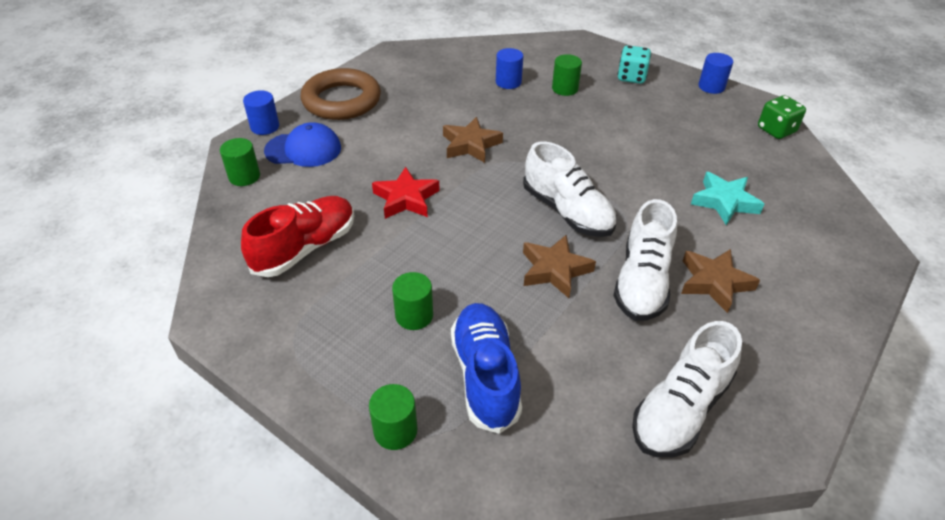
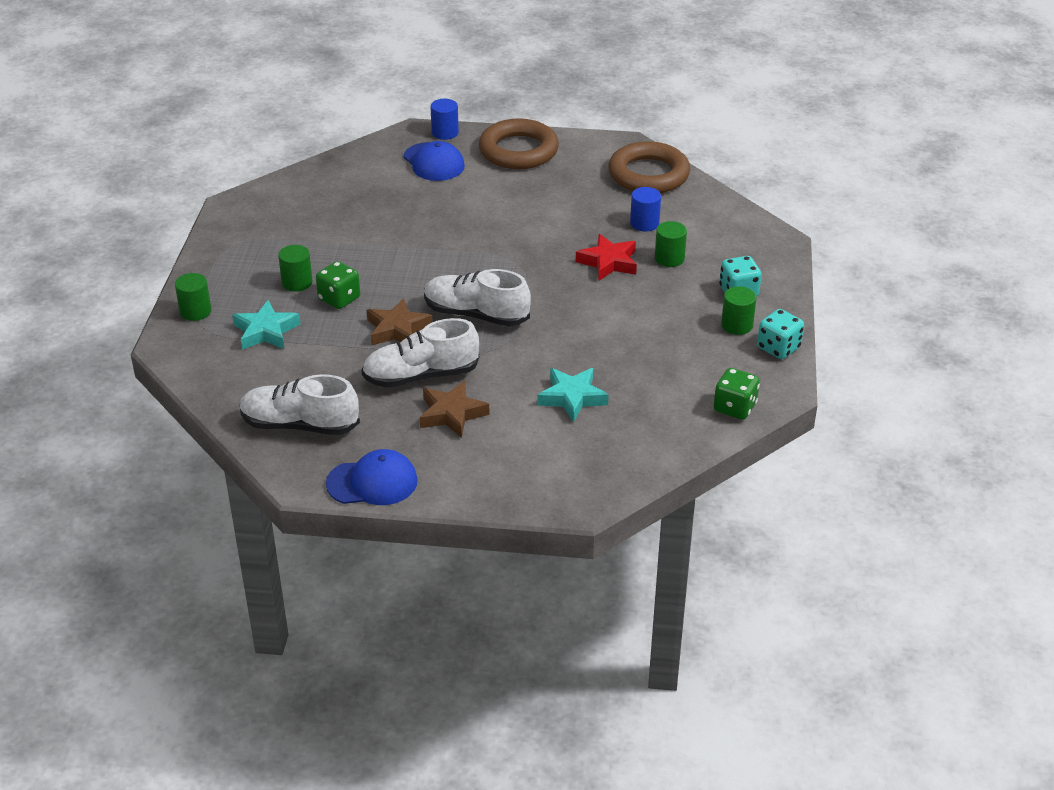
camera: 60 degrees right, 5 degrees down
green cylinder [220,138,260,186] -> green cylinder moved to [721,286,756,335]
red shoe [241,196,354,277] -> none
red star [372,167,440,219] -> red star moved to [576,234,637,281]
brown star [443,117,503,163] -> none
blue shoe [451,303,522,434] -> turquoise star [232,300,301,350]
white shoe [523,141,617,237] -> white shoe turned 90 degrees clockwise [424,269,531,327]
blue cylinder [699,53,733,94] -> turquoise dice [757,309,804,359]
none -> green dice [316,261,360,309]
none -> blue cap [326,449,418,505]
none -> brown ring [608,141,690,193]

